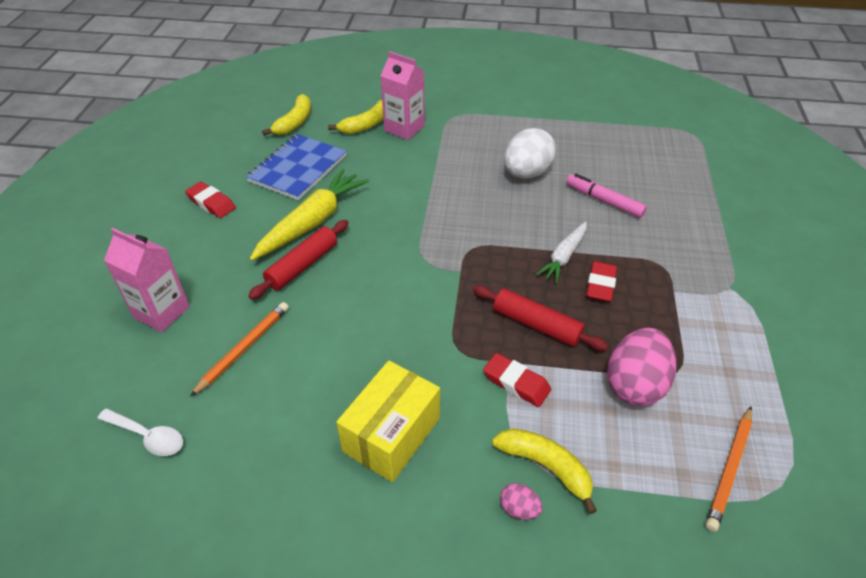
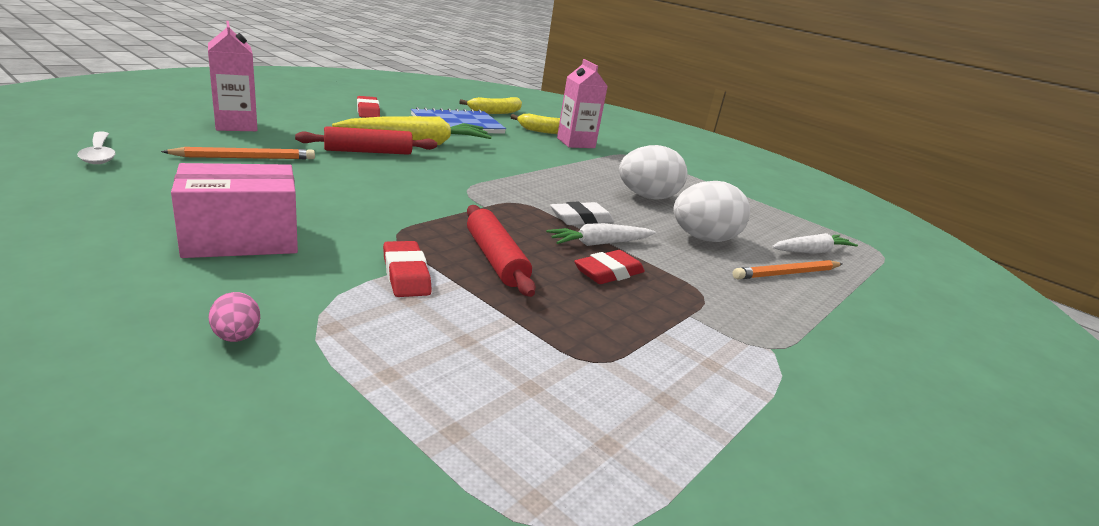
camera: 30 degrees right, 20 degrees down
yellow box [336,360,440,482] -> pink box [171,163,298,258]
yellow banana [492,428,597,514] -> none
pink marker [566,173,647,218] -> white egg [674,181,750,242]
pink egg [607,328,676,406] -> none
orange pencil [706,407,752,532] -> orange pencil moved to [732,260,842,279]
none -> white eraser [550,202,614,225]
none -> white carrot [772,233,858,254]

